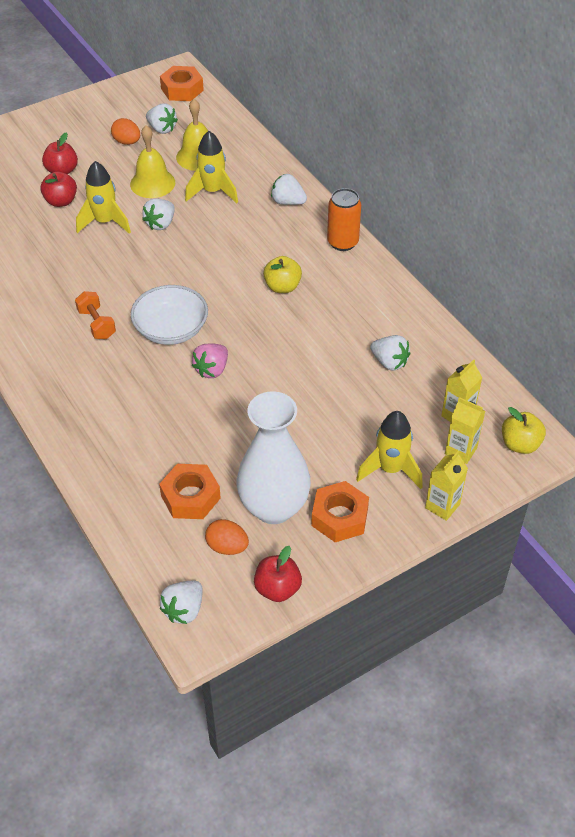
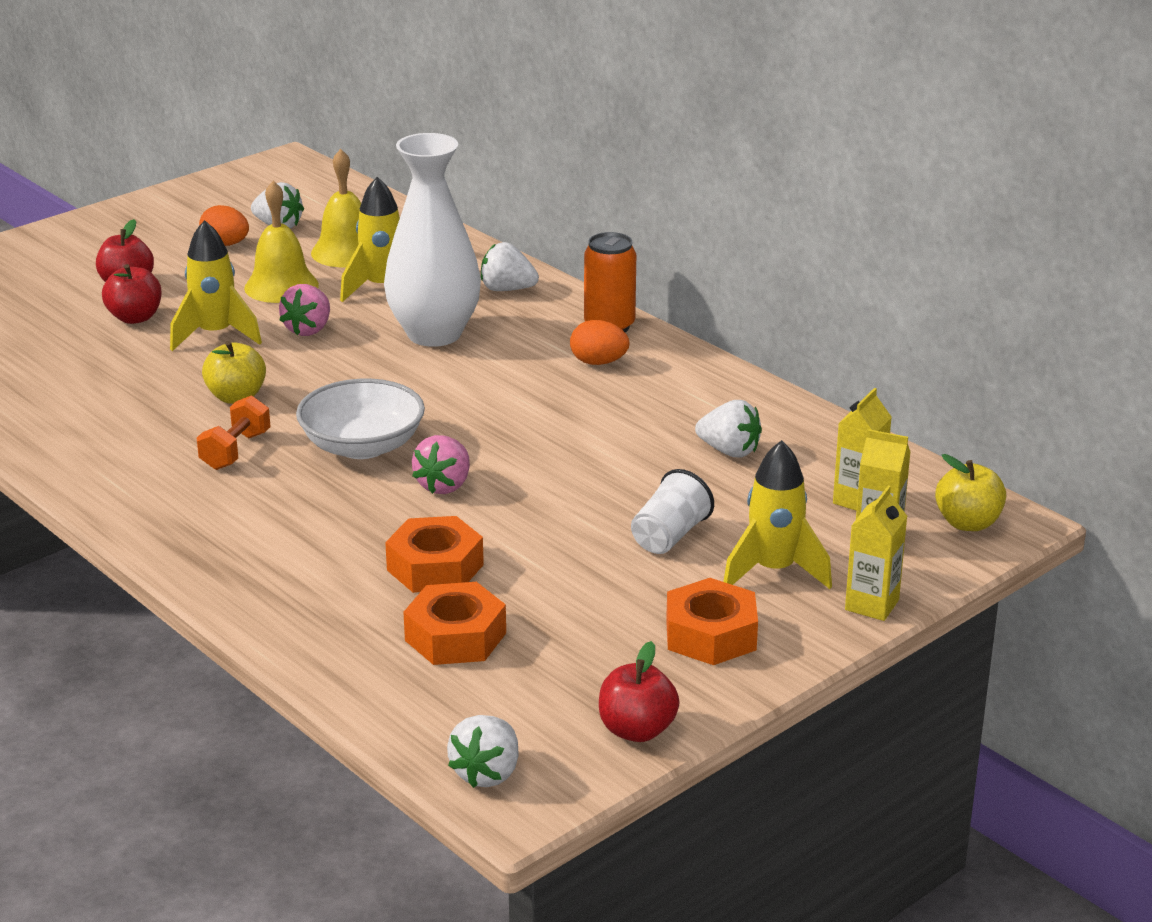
camera: 10 degrees left, 20 degrees down
orange dumbbell [75,291,116,339] -> orange dumbbell turned 60 degrees clockwise [197,395,271,470]
white strawberry [142,199,175,230] -> pink strawberry [279,284,330,336]
orange nut [160,66,204,101] -> orange nut moved to [385,516,484,593]
orange egg [205,519,249,555] -> orange egg moved to [570,320,629,365]
white vase [236,391,311,524] -> white vase moved to [384,133,481,347]
yellow apple [263,256,302,293] -> yellow apple moved to [202,341,266,404]
none -> white cup [631,469,714,554]

